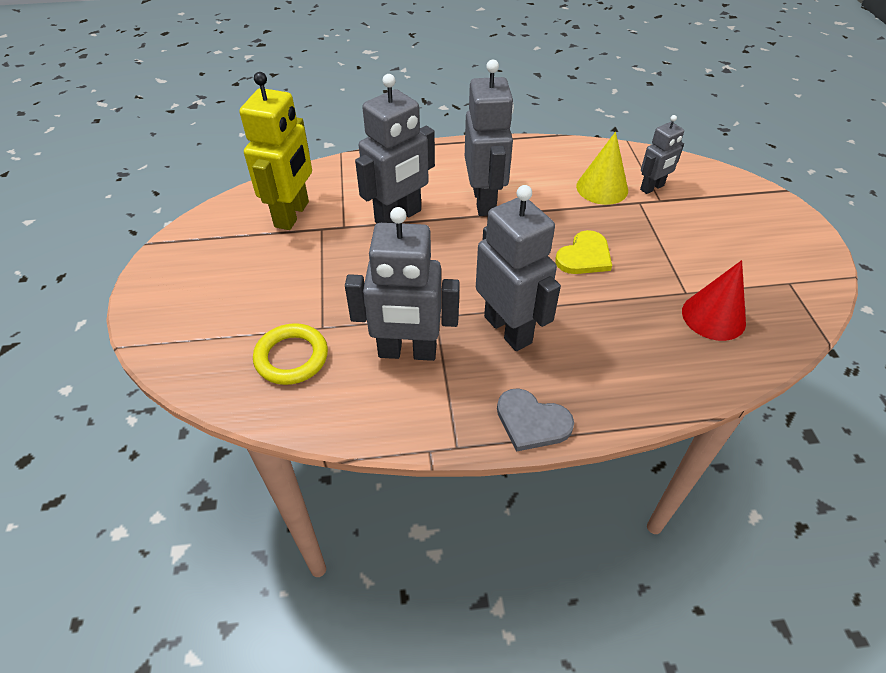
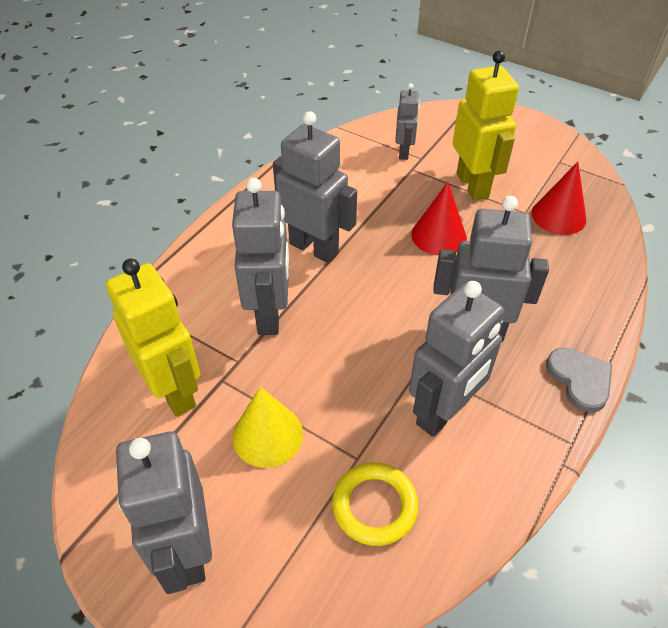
camera: 50 degrees left, 0 degrees up
grey heart [497,388,574,452] -> grey heart turned 90 degrees counterclockwise [546,348,612,412]
yellow heart [555,230,612,274] -> red cone [411,182,467,256]
yellow cone [576,132,628,205] -> yellow cone moved to [232,387,303,468]
none -> grey robot [116,431,212,594]
none -> yellow robot [453,50,519,201]

